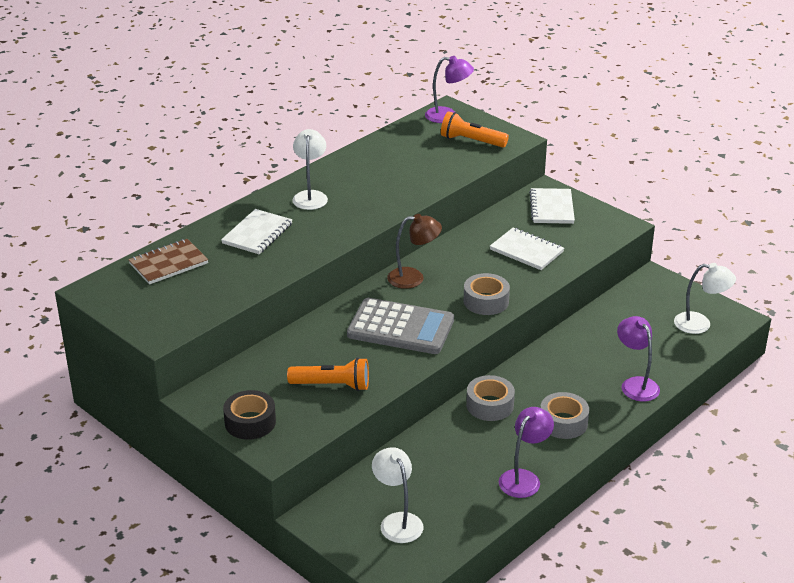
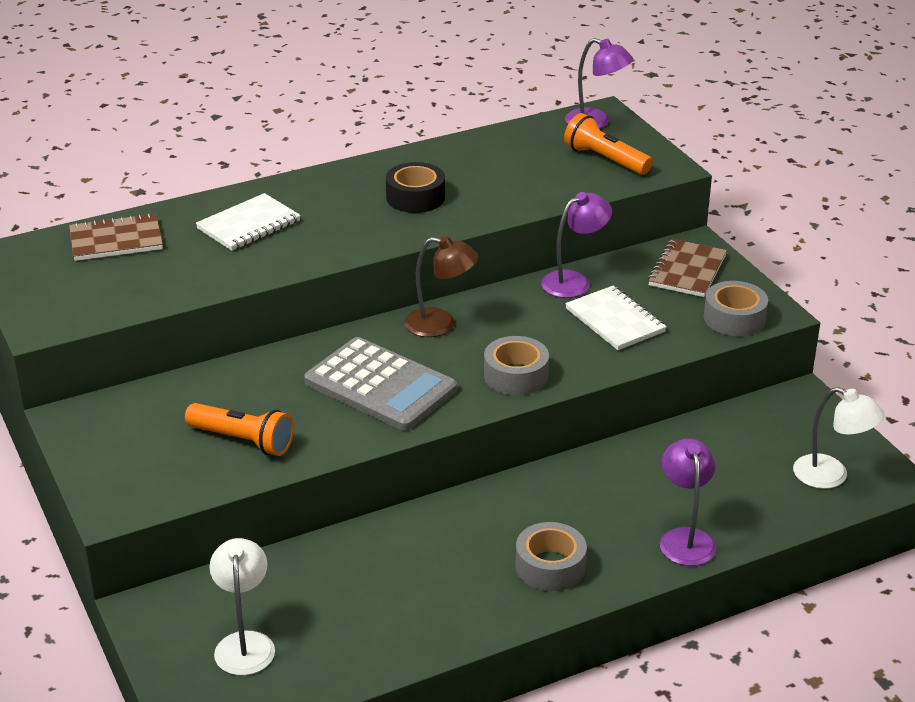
camera: 20 degrees right, 0 degrees up
black tape [223,390,276,440] -> black tape moved to [386,162,445,213]
white lamp [292,129,328,210] -> none
grey tape [466,375,515,421] -> grey tape moved to [704,281,768,336]
purple lamp [499,407,554,498] -> purple lamp moved to [541,192,612,298]
white notebook [529,188,575,224] -> brown notebook [648,239,727,297]

